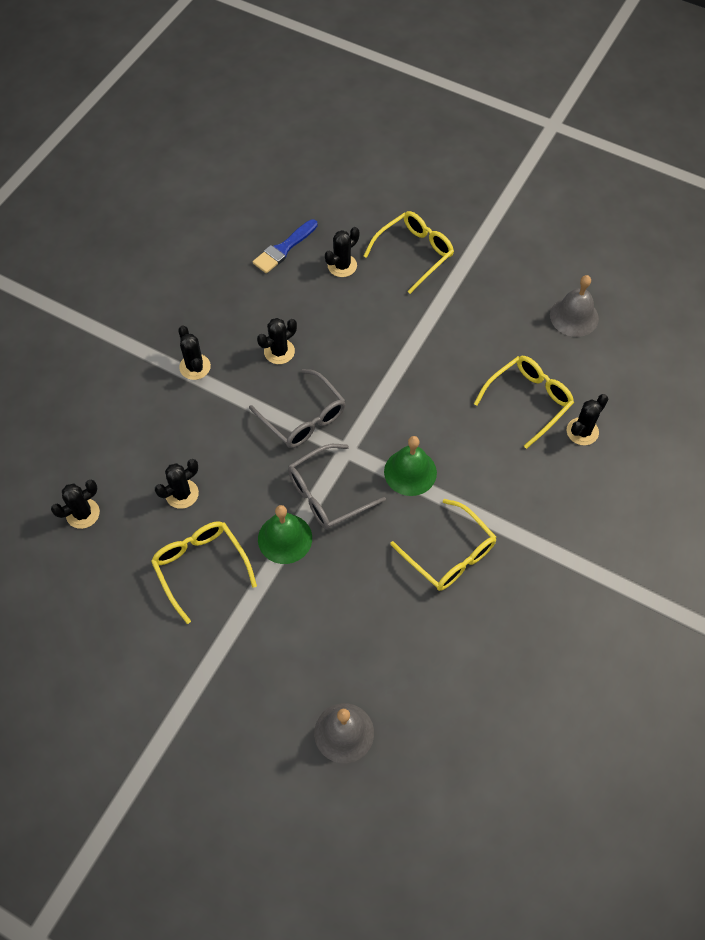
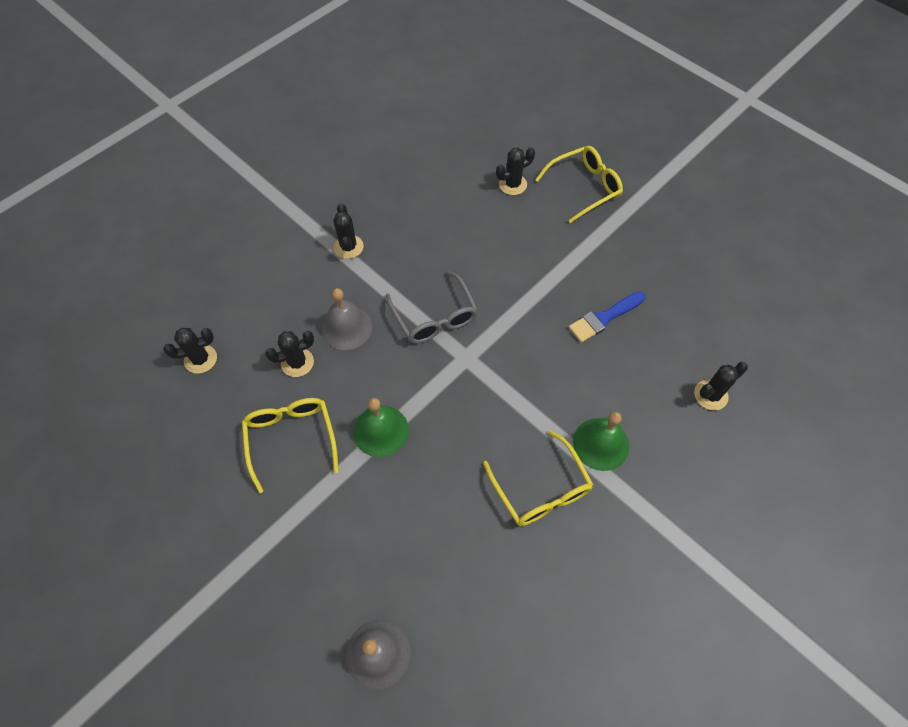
camera: 15 degrees right, 0 degrees up
blue brush [253,219,318,273] -> blue brush moved to [569,292,646,343]
black cactus [257,318,297,364] -> none
grey glasses [288,444,386,530] -> none
green bell [384,436,437,496] -> green bell moved to [573,412,629,471]
yellow glasses [474,356,574,449] -> none
grey bell [550,275,599,337] -> grey bell moved to [321,288,373,350]

